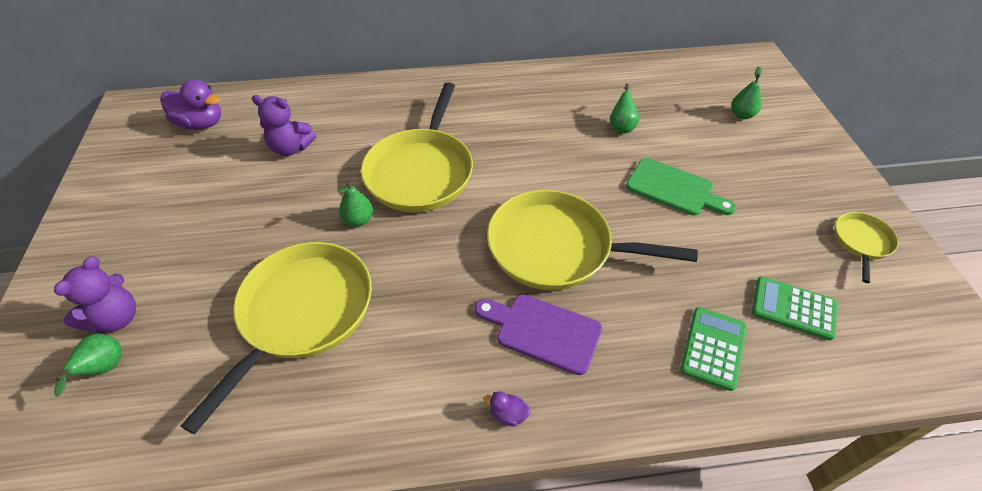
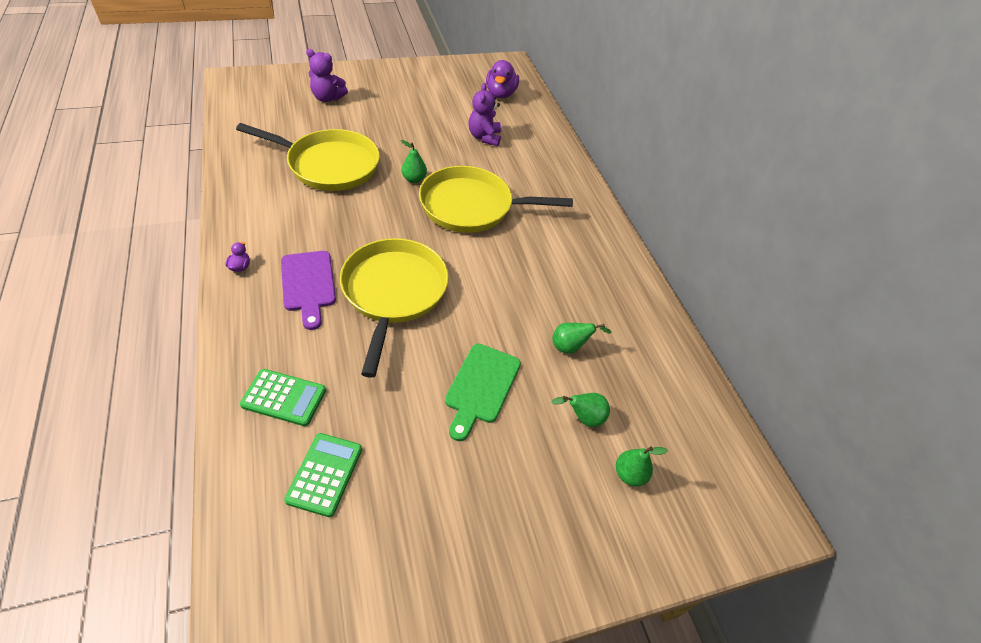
camera: 75 degrees right, 0 degrees up
green pear [54,334,122,397] -> green pear moved to [551,393,610,427]
purple cutting board [475,295,602,375] -> purple cutting board turned 150 degrees clockwise [281,251,336,330]
yellow pan [835,212,899,283] -> none

